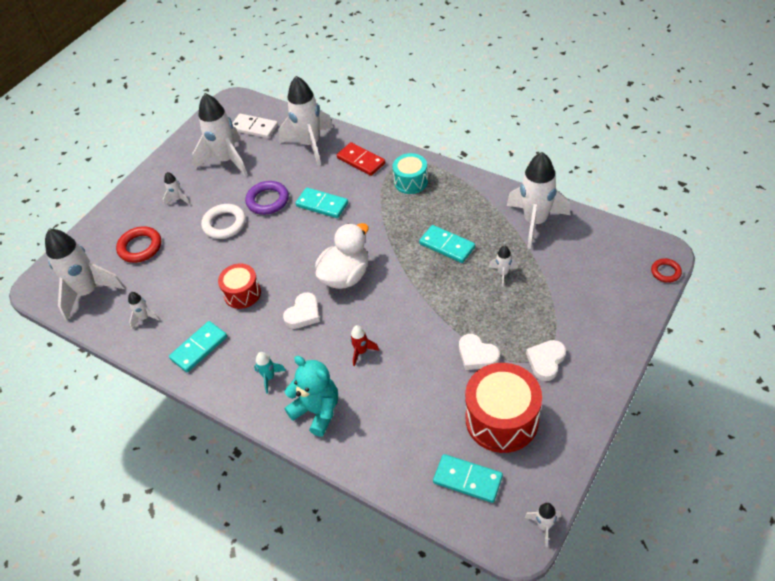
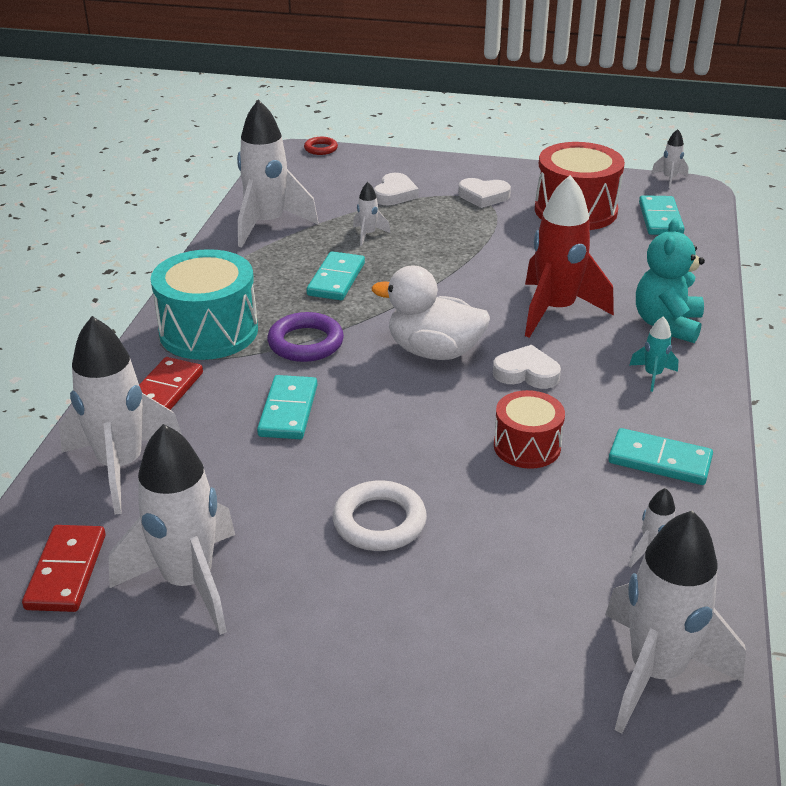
camera: 115 degrees left, 15 degrees down
red ring [116,227,161,263] -> none
white rocket [163,172,190,206] -> none
white domino [232,114,278,138] -> red domino [22,525,106,612]
purple ring [245,181,289,215] -> purple ring moved to [267,312,344,362]
red rocket [350,325,379,366] -> red rocket [525,175,614,338], size x2.28
turquoise drum [393,153,428,194] -> turquoise drum [151,249,258,360], size x1.68
white heart [459,334,500,370] -> white heart moved to [374,173,419,205]

